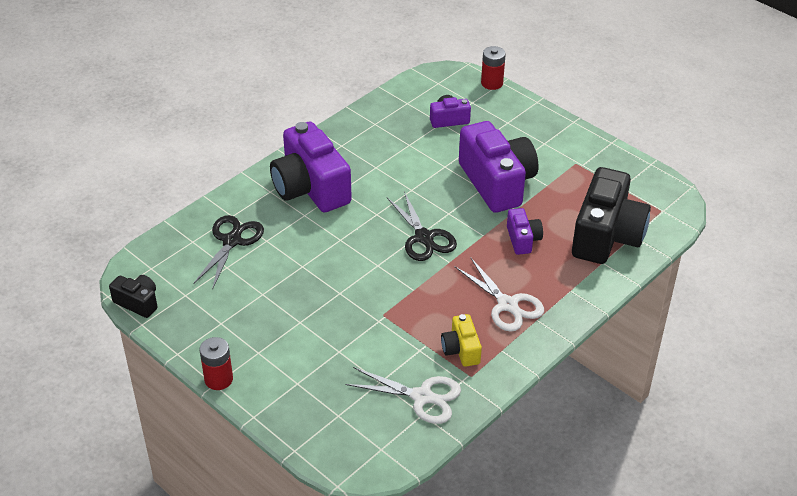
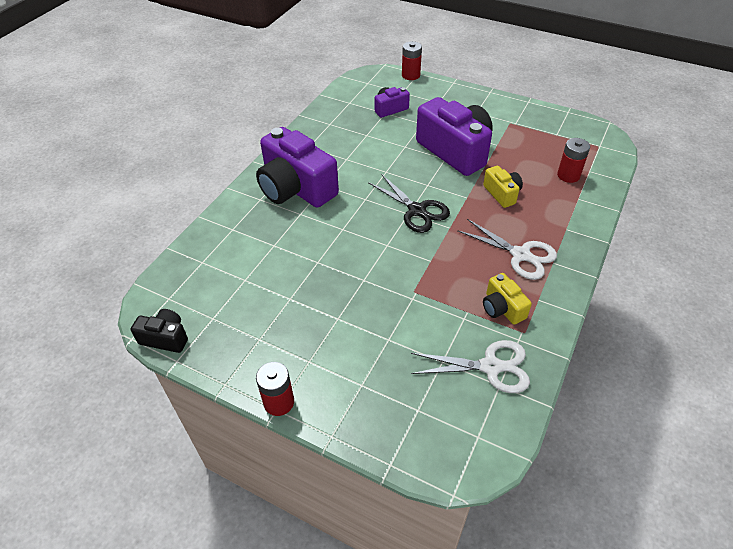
camera: 15 degrees left, 5 degrees up
black scissors [193,215,264,290] -> none
purple camera [507,208,543,255] -> yellow camera [483,166,523,208]
black camera [572,167,651,264] -> red battery [557,138,590,183]

